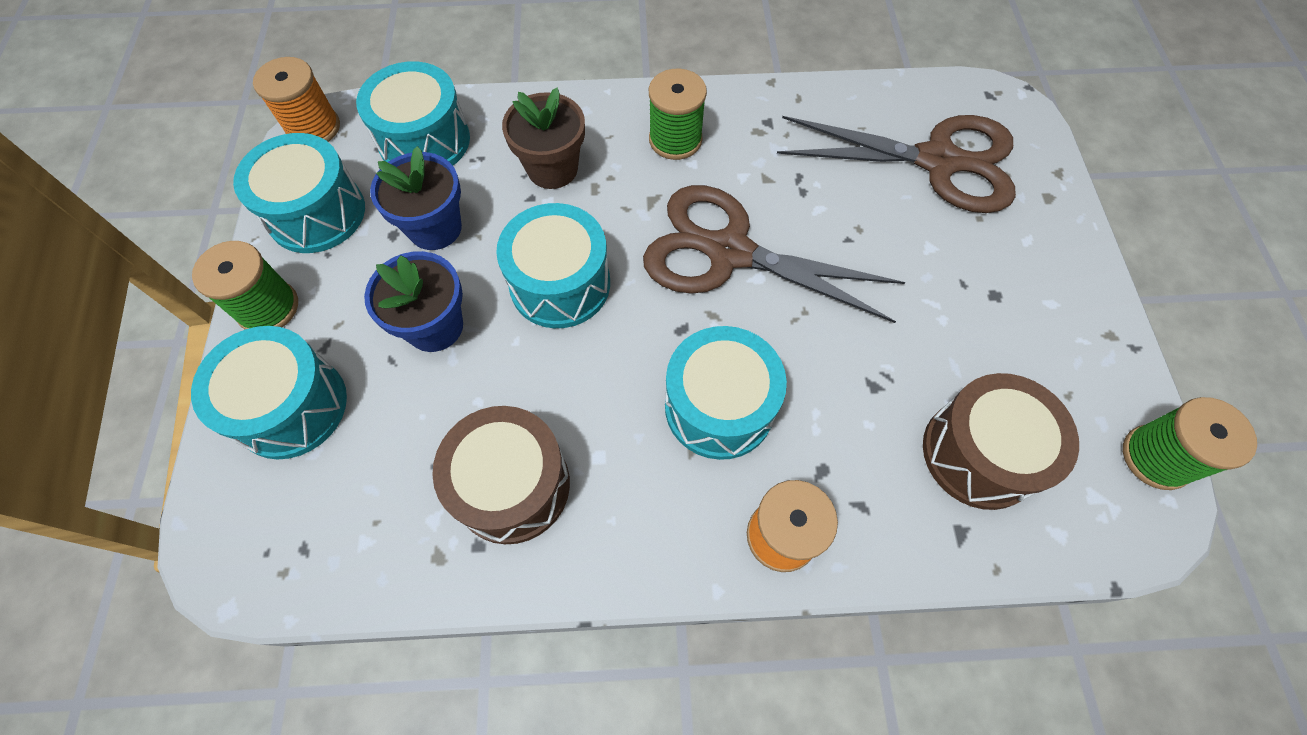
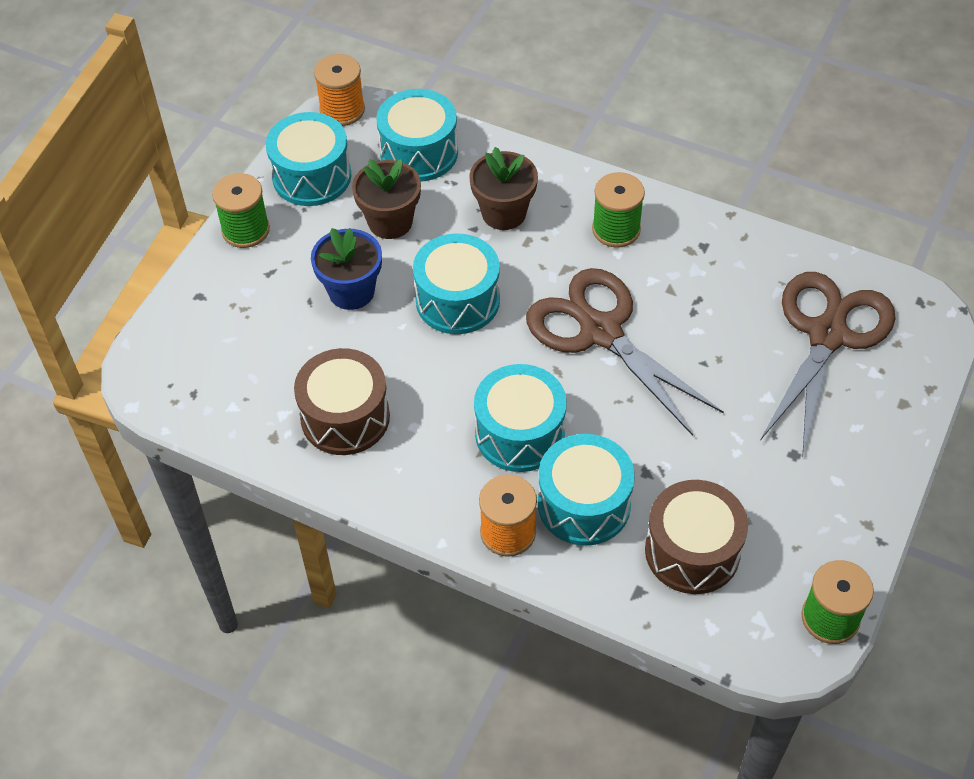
camera: 30 degrees right, 10 degrees down
turquoise drum [191,326,347,459] -> turquoise drum moved to [538,434,635,546]
blue flower pot [370,146,462,250] -> brown flower pot [352,159,421,239]
brown scissors [777,115,1016,213] -> brown scissors turned 105 degrees counterclockwise [760,272,896,458]

